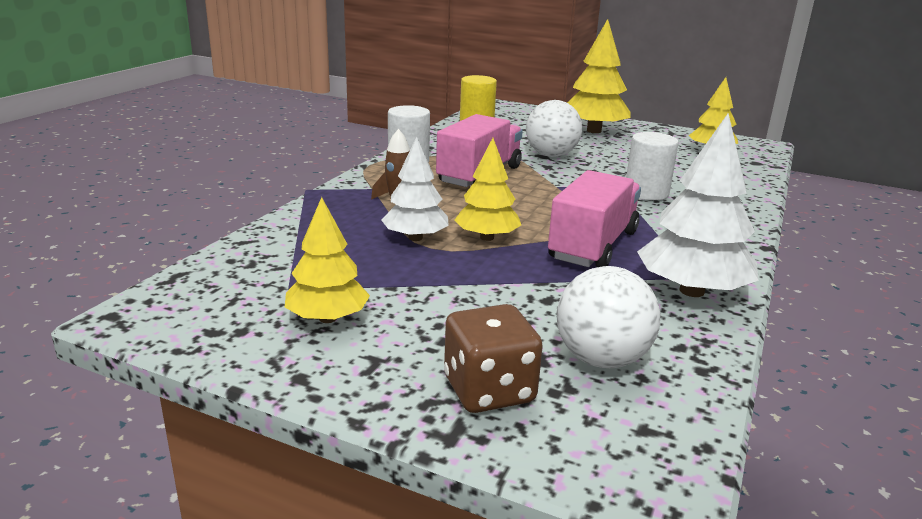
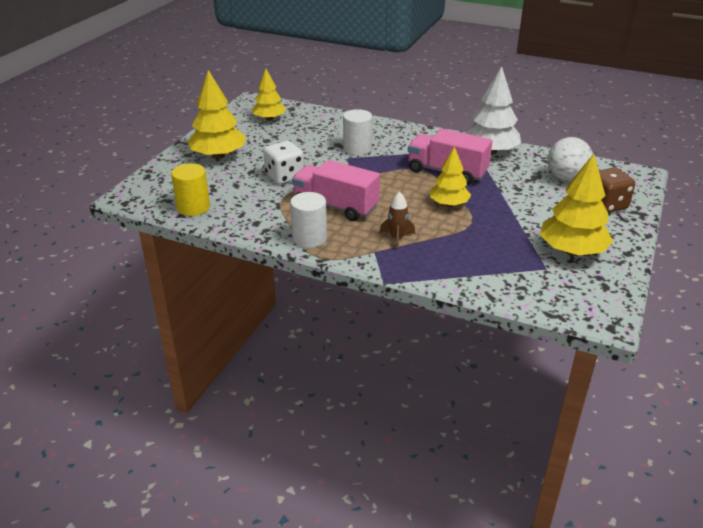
camera: 90 degrees left, 10 degrees up
yellow tree [285,197,370,323] -> yellow tree [540,154,614,255], size x1.54
white tree [382,137,449,241] -> none
white ball [526,100,582,157] -> white dice [263,141,304,184]

